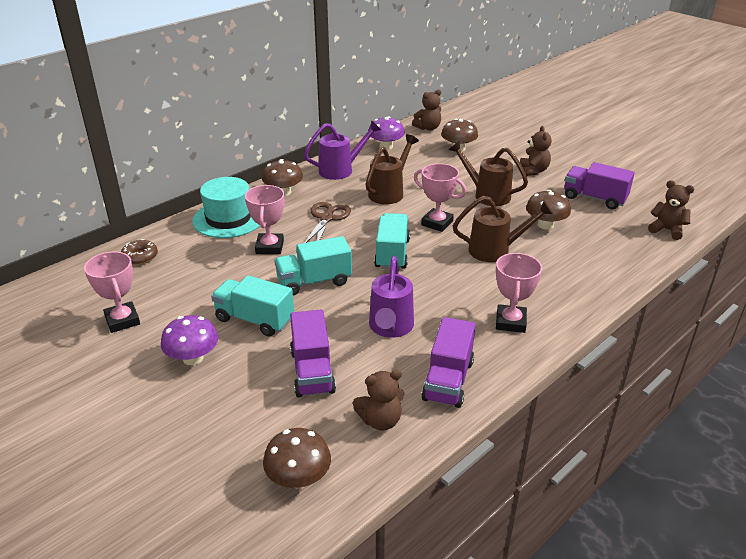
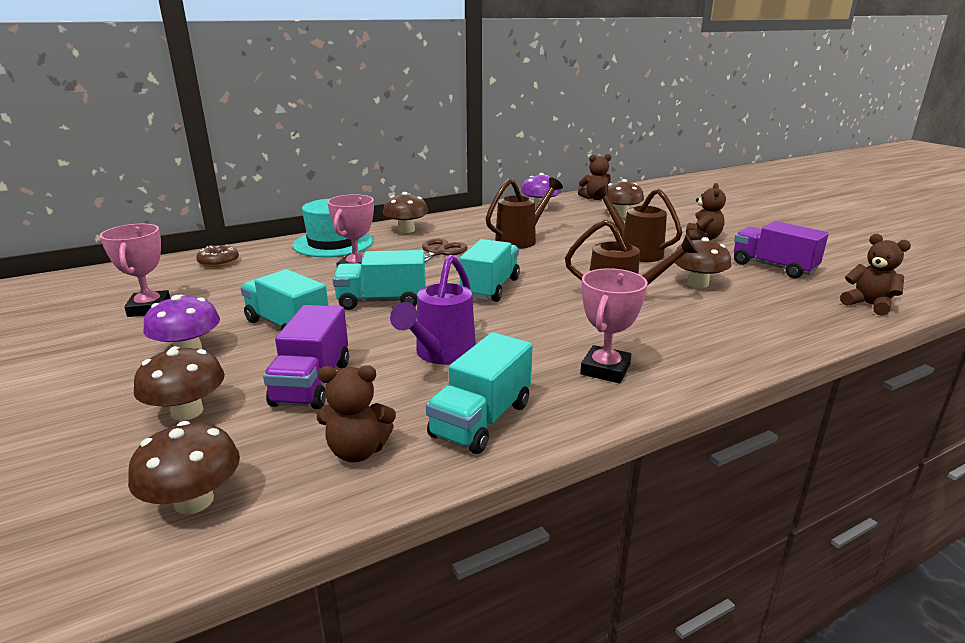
camera: 15 degrees right, 10 degrees down
purple watering can [304,120,381,180] -> none
pink trophy [414,164,466,232] -> none
purple truck [421,317,476,408] -> turquoise truck [426,332,533,454]
none -> brown mushroom [134,346,225,421]

